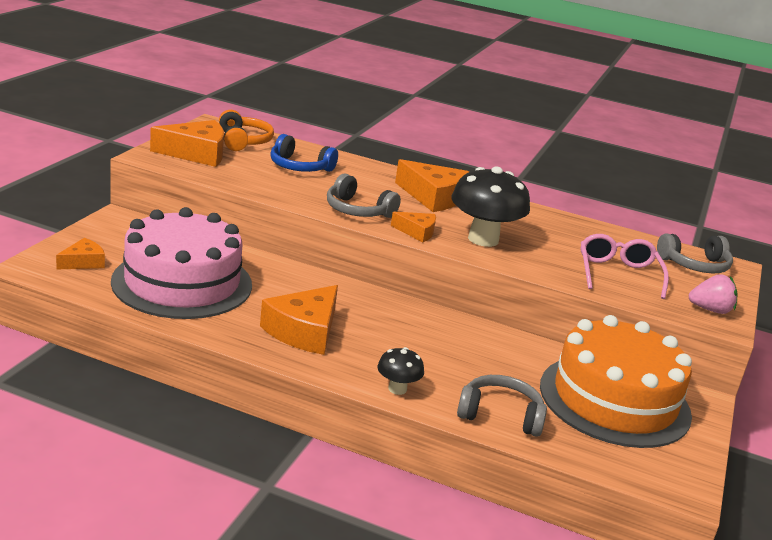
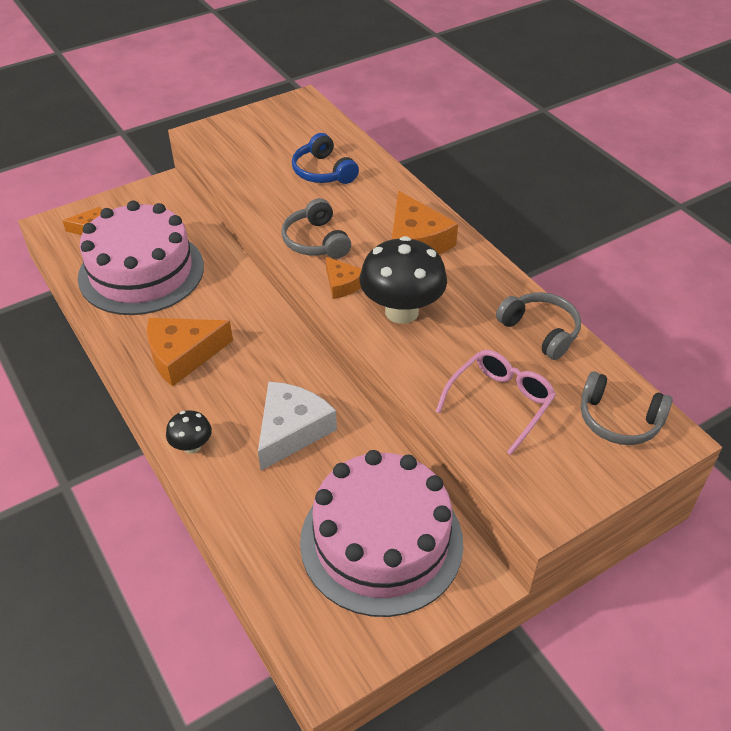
camera: 40 degrees right, 20 degrees up
orange cheese [150,120,224,167] -> none
orange headphones [219,110,274,151] -> none
grey headphones [457,375,547,437] -> grey headphones moved to [496,292,581,360]
orange cake [540,315,692,448] -> pink cake [300,450,463,617]
pink strawberry [689,274,737,314] -> none
none -> white cheese [258,382,337,470]

